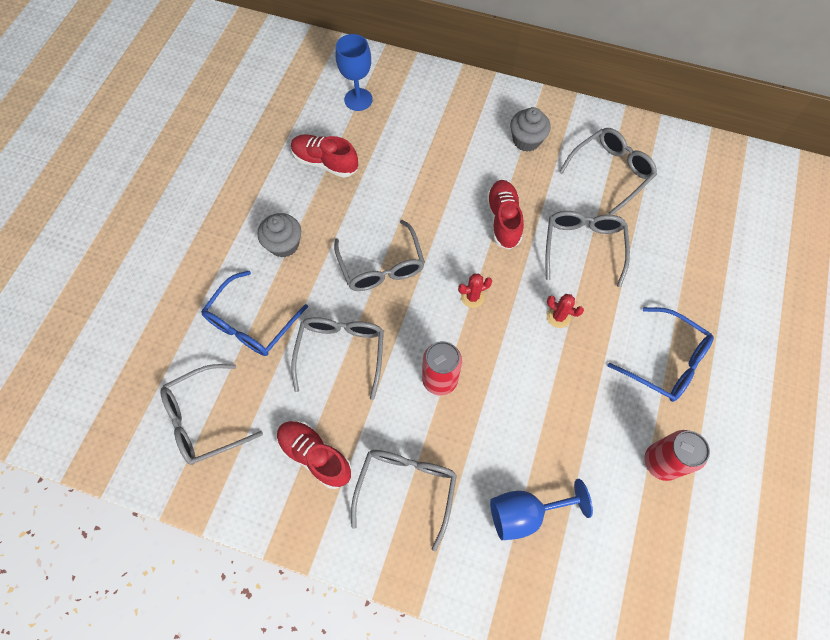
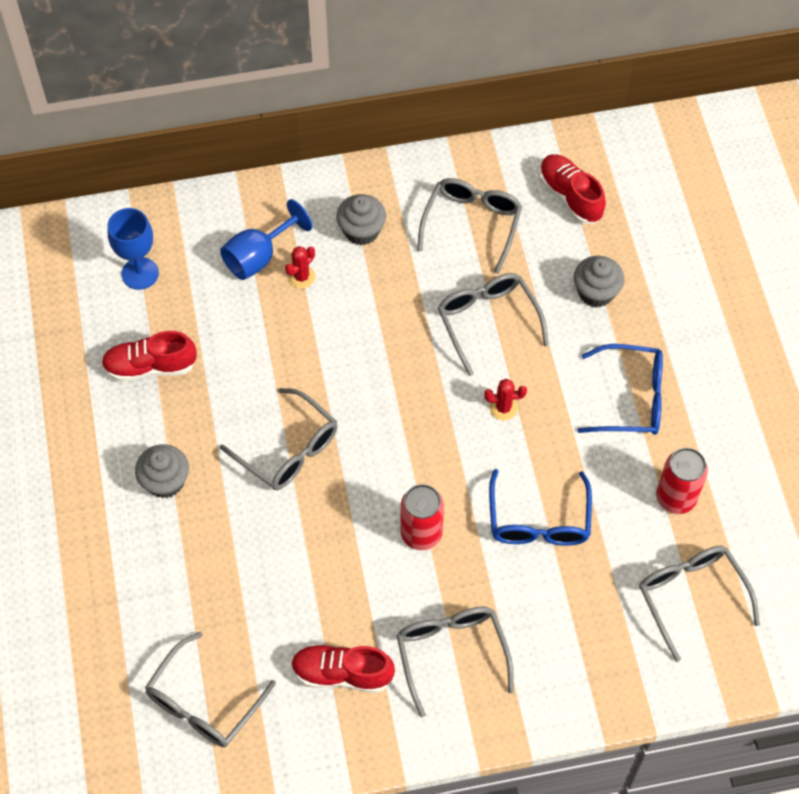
camera: 30 degrees left, 5 degrees down
blue glasses [201,271,308,356] -> blue glasses moved to [489,469,592,546]
grey glasses [291,317,384,400] -> grey glasses moved to [639,546,760,662]
red cactus [458,273,492,308] -> red cactus moved to [285,246,315,289]
red shoe [486,180,524,250] -> red shoe moved to [539,154,606,224]
blue goblet [490,479,593,540] -> blue goblet moved to [220,199,312,280]
none -> grey cupcake [574,256,624,308]

